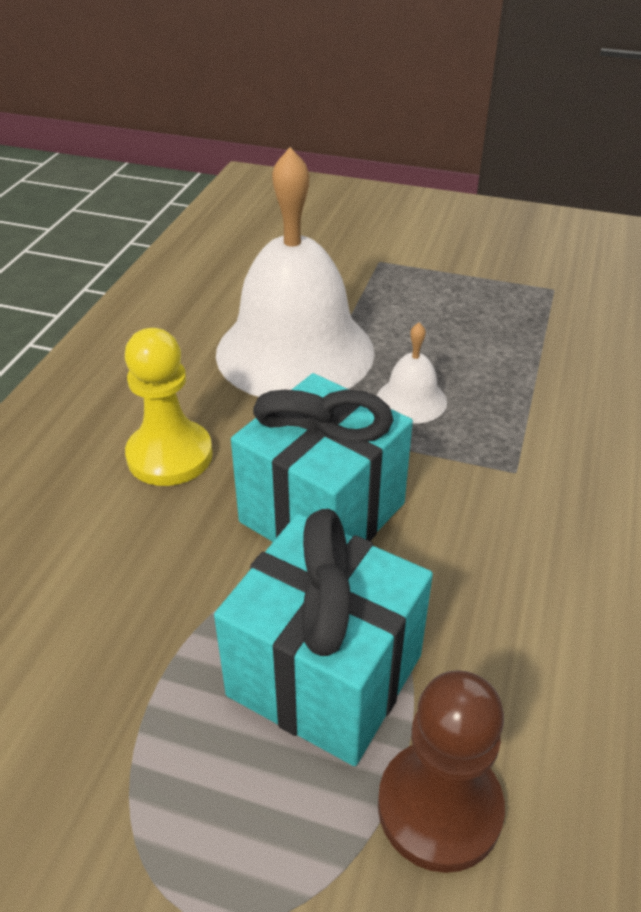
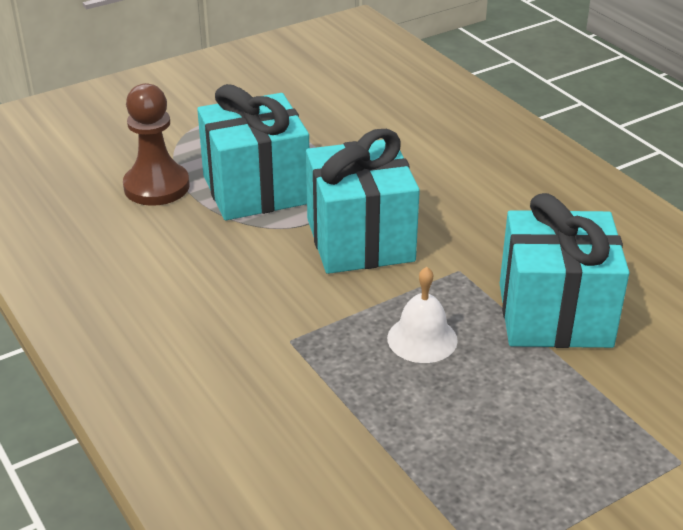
camera: 130 degrees right, 5 degrees down
yellow pawn [125,328,213,486] -> none
white bell [216,147,375,397] -> turquoise gift [500,193,629,348]

